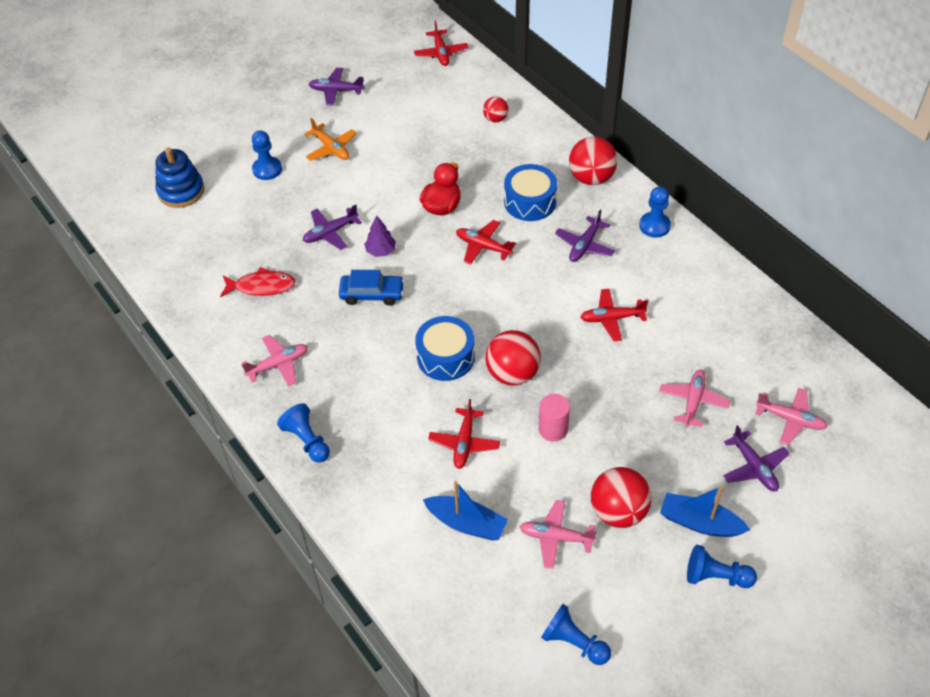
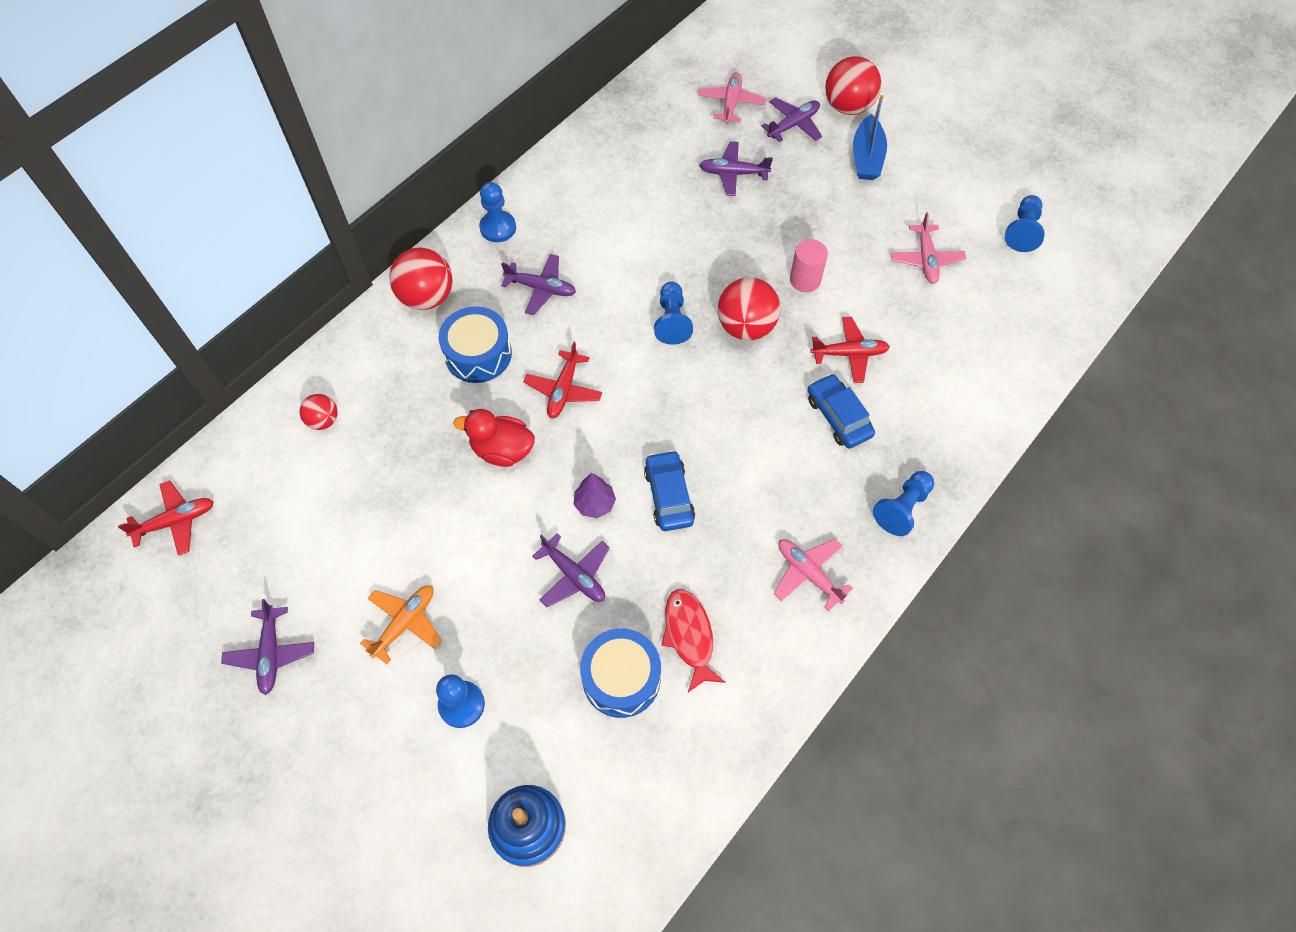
camera: 105 degrees left, 10 degrees up
blue drum [415,316,475,381] -> blue drum moved to [580,628,661,718]
blue boat [423,481,508,540] -> none
red plane [581,289,648,341] -> none
red ball [591,467,652,528] -> red ball moved to [825,56,882,115]
pink plane [659,370,730,427] -> purple plane [699,141,773,196]
blue pawn [687,545,757,588] -> blue pawn moved to [654,282,693,345]
none -> blue car [808,374,875,449]

